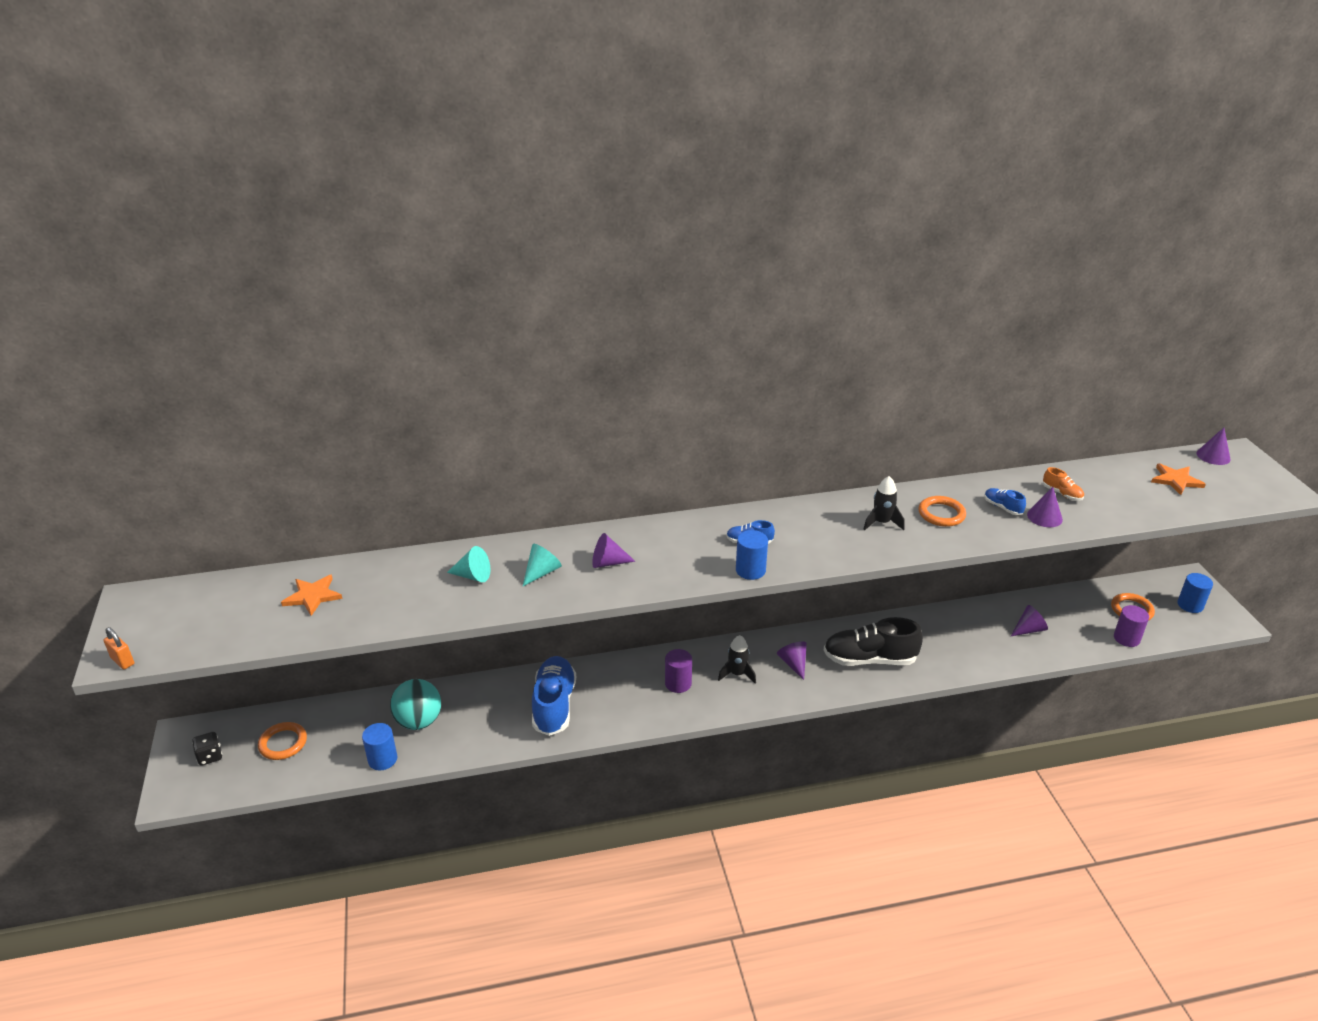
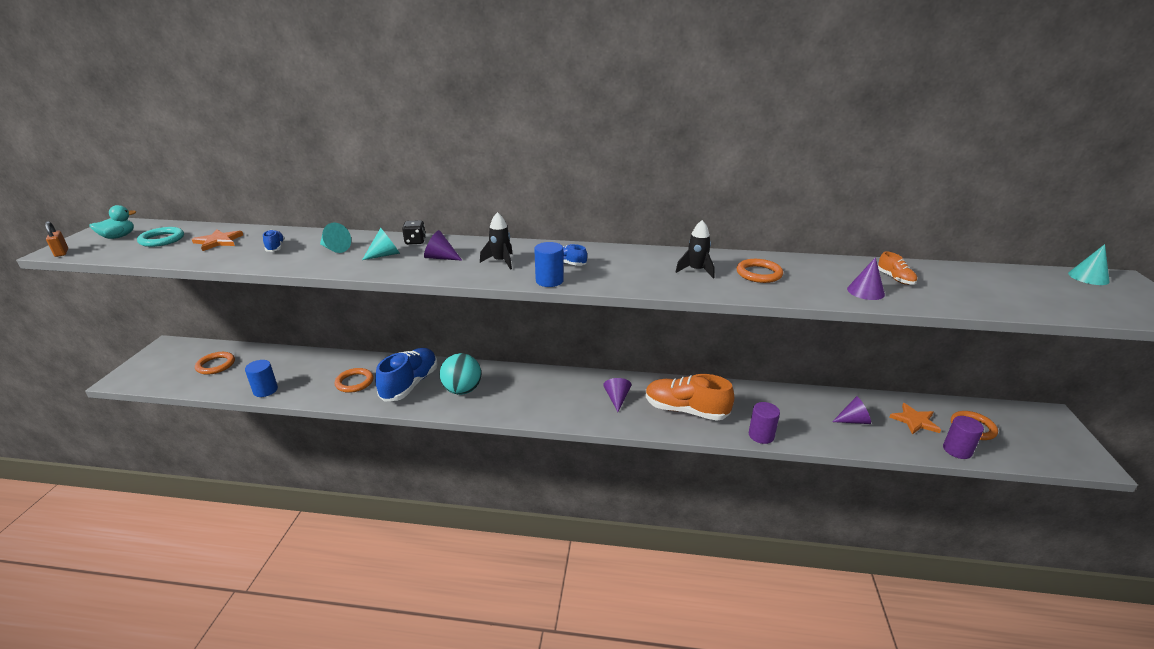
camera: 20 degrees right, 5 degrees down
black dice [192,732,222,766] -> black dice moved to [402,220,426,244]
turquoise ball [390,679,441,730] -> turquoise ball moved to [440,353,482,395]
purple cylinder [665,649,692,693] -> purple cylinder moved to [749,402,780,444]
black rocket [718,635,756,683] -> black rocket moved to [480,212,513,270]
black shoe [823,617,923,666] -> orange shoe [646,374,734,421]
blue shoe [984,488,1026,515] -> blue shoe moved to [263,230,285,252]
orange star [1151,463,1206,495] -> orange star moved to [889,403,941,434]
blue cylinder [1177,573,1213,613] -> none
purple cone [1196,428,1231,465] -> turquoise cone [1068,244,1109,285]
none -> turquoise duck [89,205,136,239]
none -> turquoise ring [137,227,184,247]
none -> orange ring [335,368,373,393]

